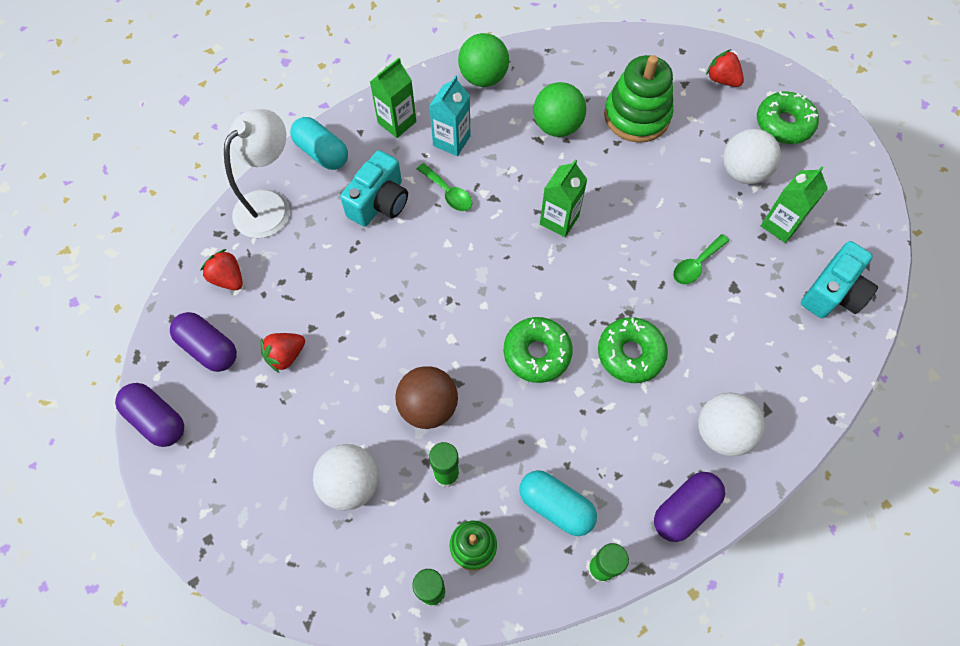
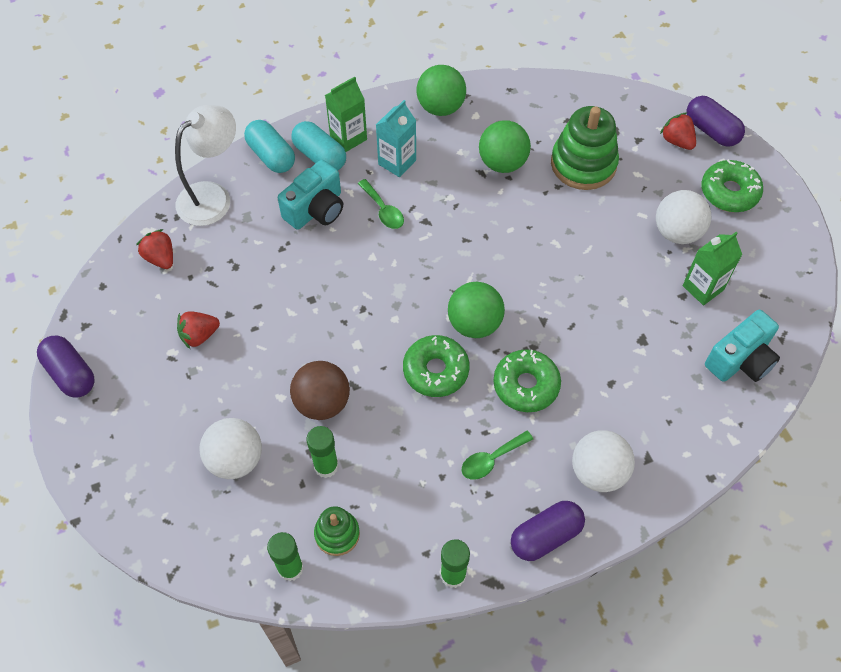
camera: 10 degrees right, 5 degrees down
purple capsule [170,312,237,372] -> purple capsule moved to [686,96,745,147]
turquoise capsule [519,470,597,536] -> turquoise capsule moved to [291,121,346,170]
green carton [540,159,588,237] -> none
green spoon [673,234,729,285] -> green spoon moved to [462,431,533,480]
none -> green ball [448,282,505,338]

